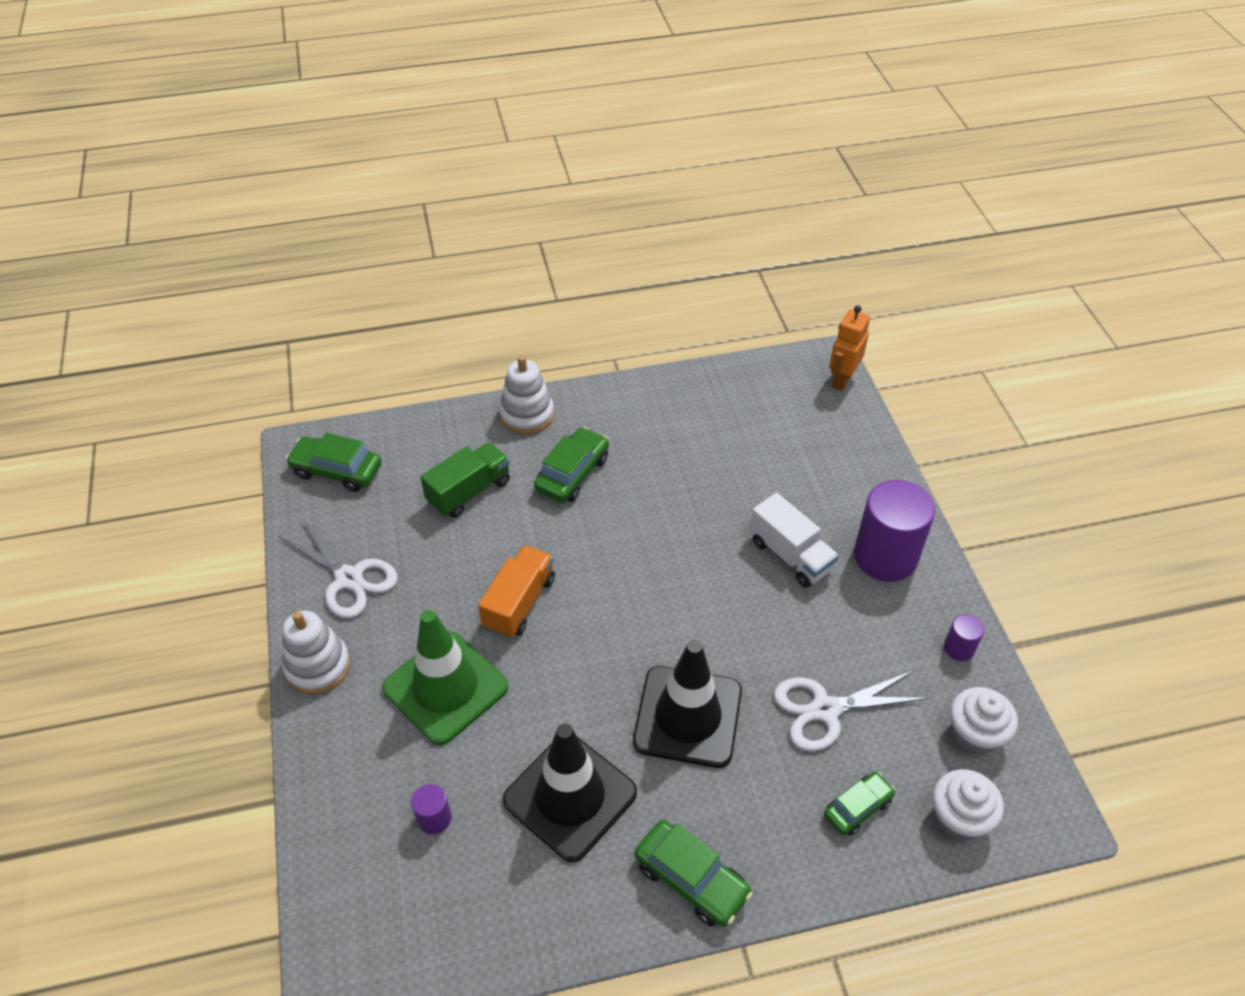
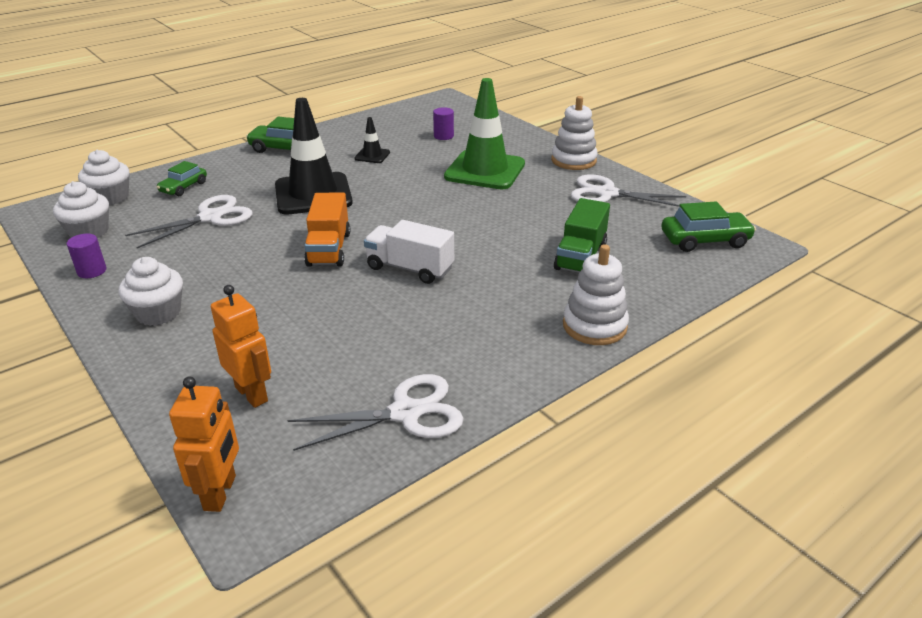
camera: 155 degrees right, 15 degrees down
orange truck [478,545,555,638] -> orange truck moved to [304,193,350,267]
black traffic cone [503,723,637,862] -> black traffic cone [354,117,390,163], size x0.45
green car [534,427,609,503] -> none
white truck [750,493,839,588] -> white truck moved to [364,220,454,284]
purple cylinder [854,480,935,582] -> white cupcake [119,257,183,326]
none -> orange robot [211,285,271,408]
none -> white scissors [287,374,464,451]

